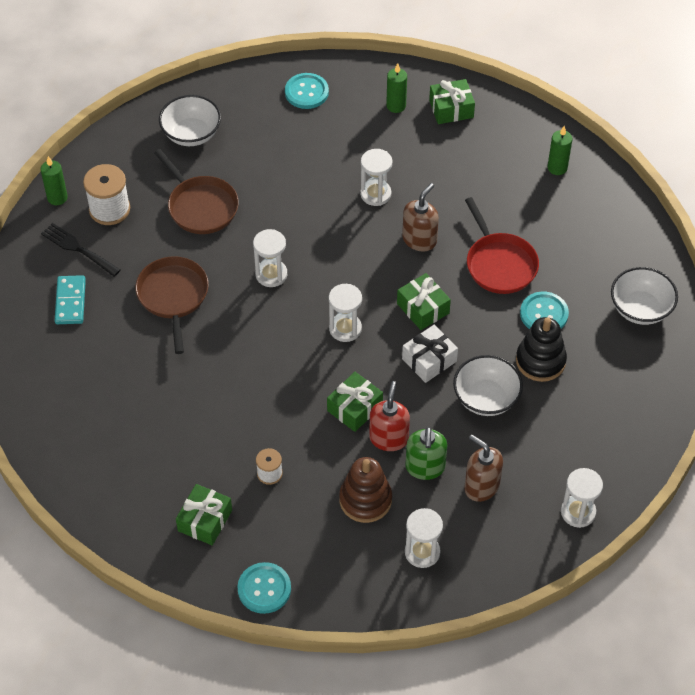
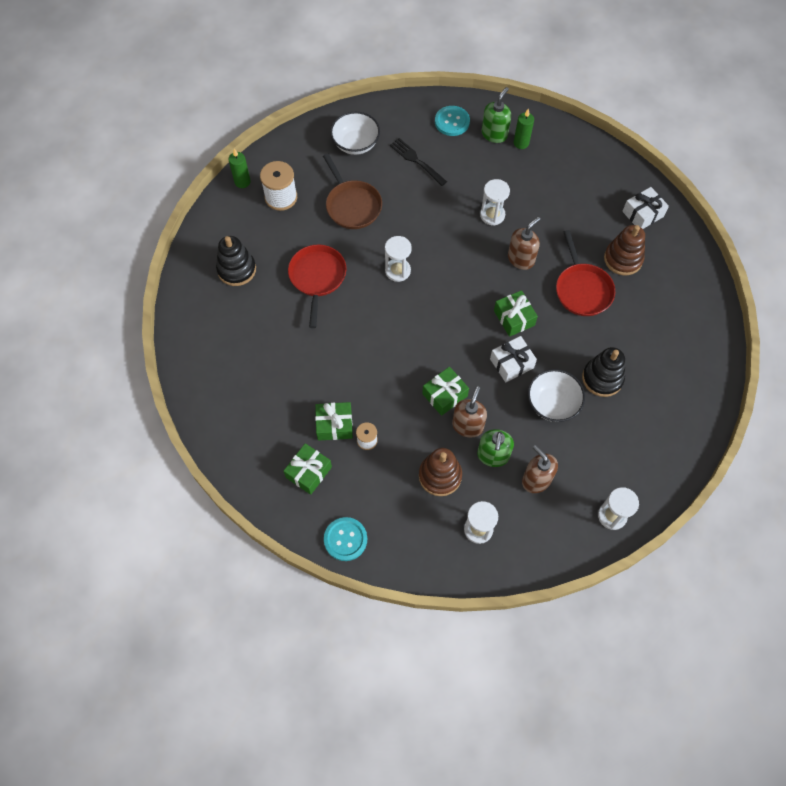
camera: 10 degrees right, 10 degrees up
black fork [41,223,120,277] -> black fork moved to [390,138,447,186]
turquoise domino [55,275,86,324] -> black stacking toy [216,236,256,286]
brown pan [135,256,209,354] -> red pan [288,245,347,328]
white hourglass [329,284,362,342] -> none
red soap dispenser [369,381,410,451] -> brown soap dispenser [452,386,487,438]
green gift [429,79,475,124] -> green gift moved to [315,402,353,441]
turquoise button [520,292,569,329] -> none
green candle [548,126,572,175] -> white gift [622,187,669,229]
white bowl [611,267,678,325] -> none
none -> green soap dispenser [482,87,511,143]
none -> brown stacking toy [604,225,645,275]

